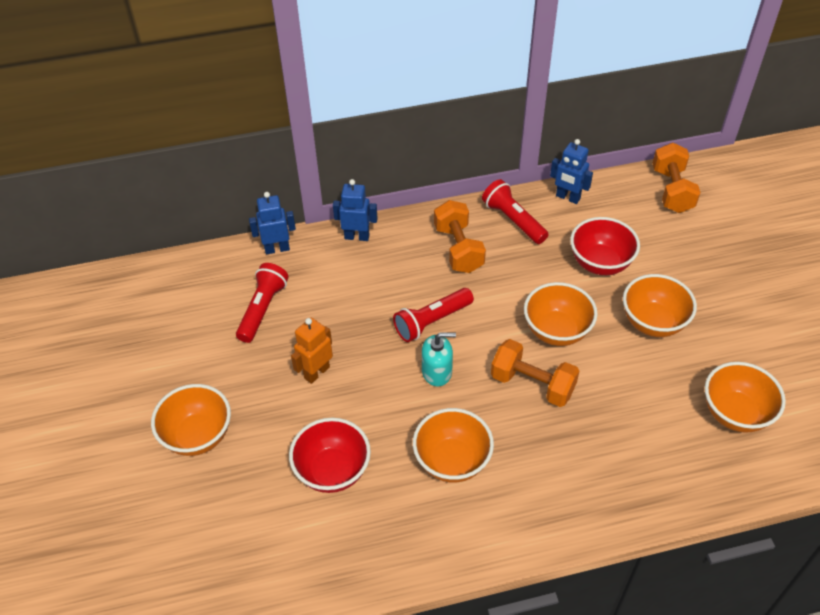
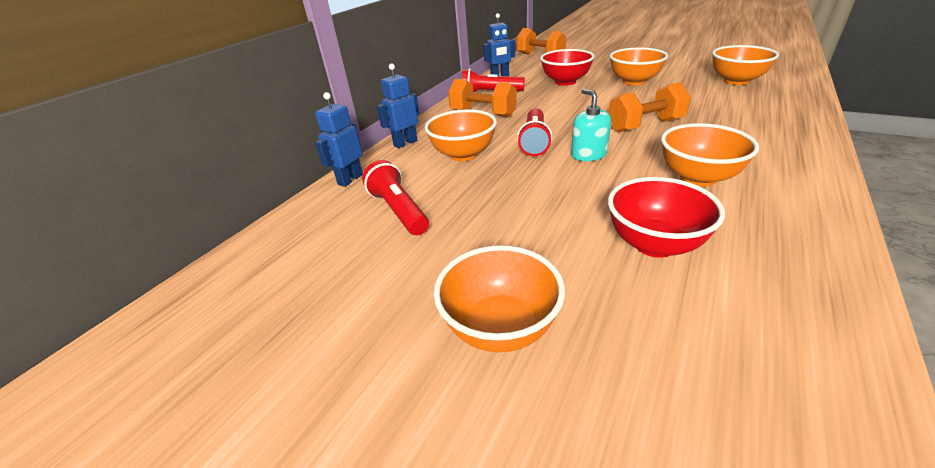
camera: 45 degrees left, 15 degrees down
orange robot [291,318,333,384] -> none
turquoise soap dispenser [422,332,456,386] -> turquoise soap dispenser turned 60 degrees counterclockwise [571,89,611,161]
orange bowl [524,282,598,346] -> orange bowl moved to [425,109,497,161]

